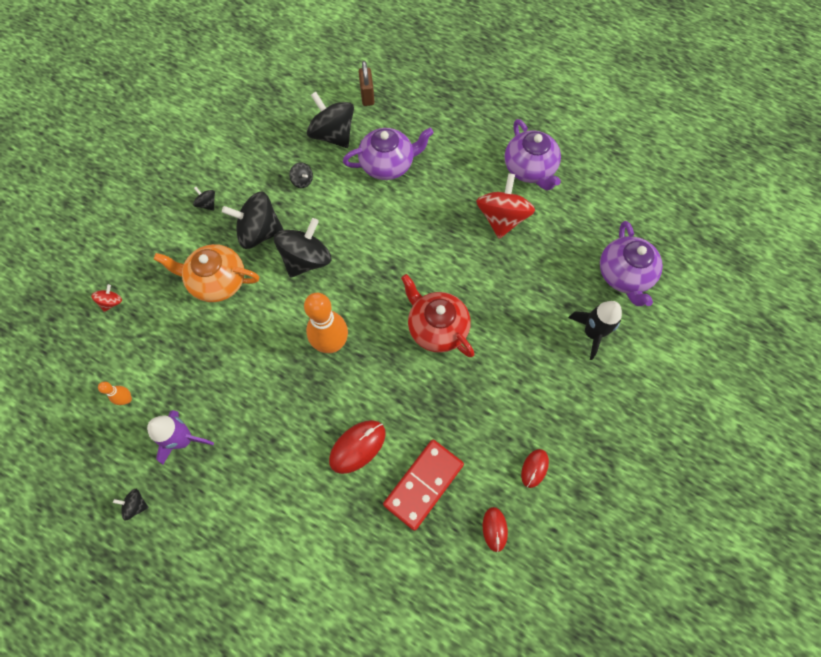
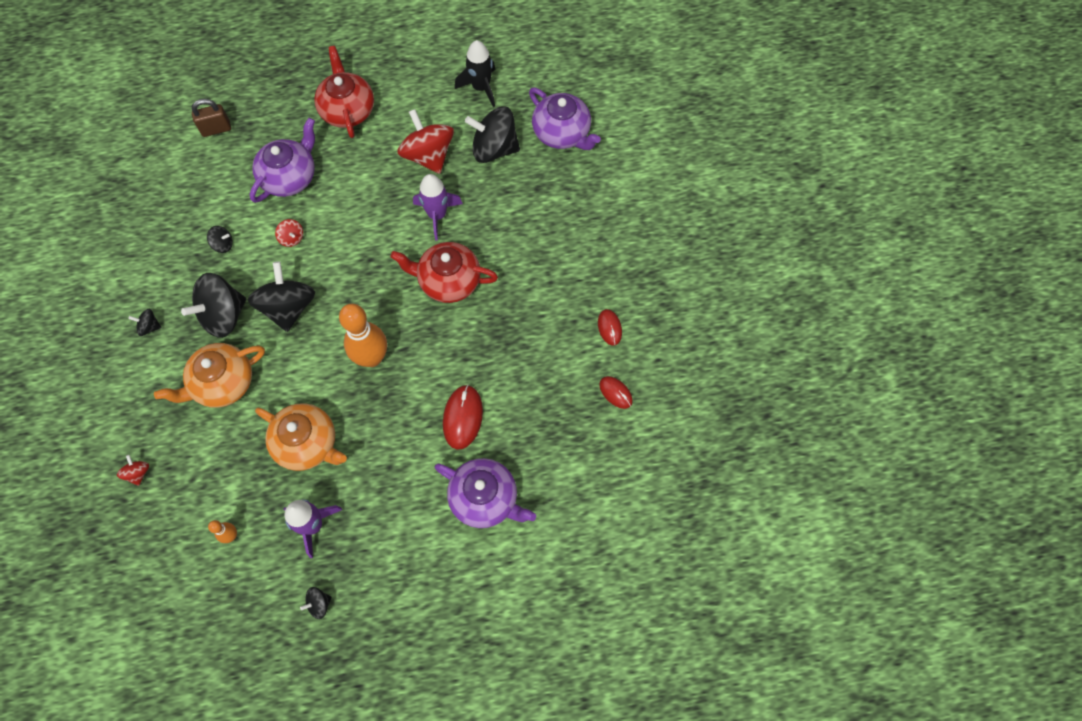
camera: 40 degrees left, 0 degrees up
black spinning top [307,92,354,148] -> black spinning top moved to [465,106,520,163]
brown padlock [358,61,375,106] -> brown padlock turned 60 degrees counterclockwise [192,99,231,137]
red domino [383,440,464,531] -> none
purple teapot [504,119,561,191] -> purple teapot moved to [435,458,536,528]
black rocket [568,301,622,360] -> black rocket moved to [455,40,495,107]
none -> orange teapot [255,403,347,471]
none -> red spinning top [275,219,303,247]
none -> red teapot [314,46,374,138]
none -> purple rocket [413,174,463,240]

